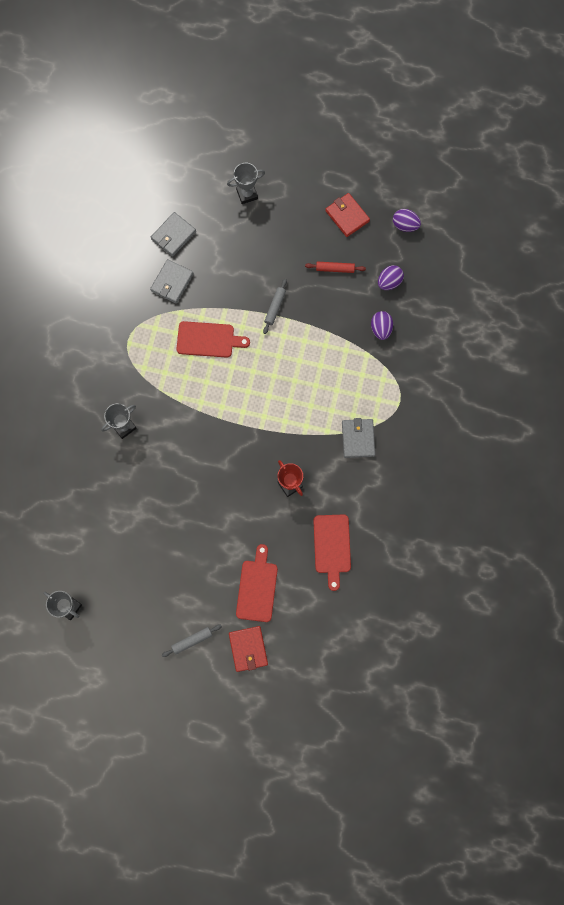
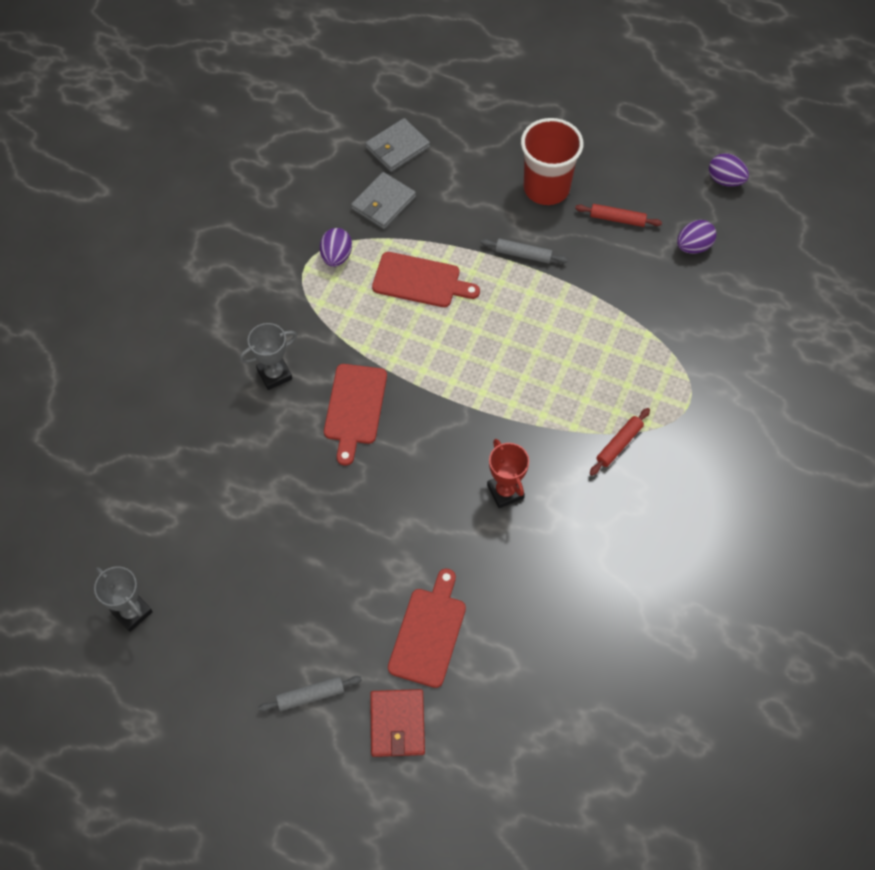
camera: 10 degrees right, 15 degrees down
grey trophy [227,163,265,204] -> none
grey rolling pin [263,279,287,334] -> grey rolling pin turned 75 degrees clockwise [481,239,568,264]
red cutting board [313,514,351,591] -> red cutting board moved to [324,364,387,466]
red wallet [325,193,370,237] -> none
grey wallet [342,418,375,458] -> red rolling pin [590,408,650,476]
purple egg [371,311,393,340] -> purple egg moved to [320,228,352,267]
none -> red cup [521,118,583,205]

